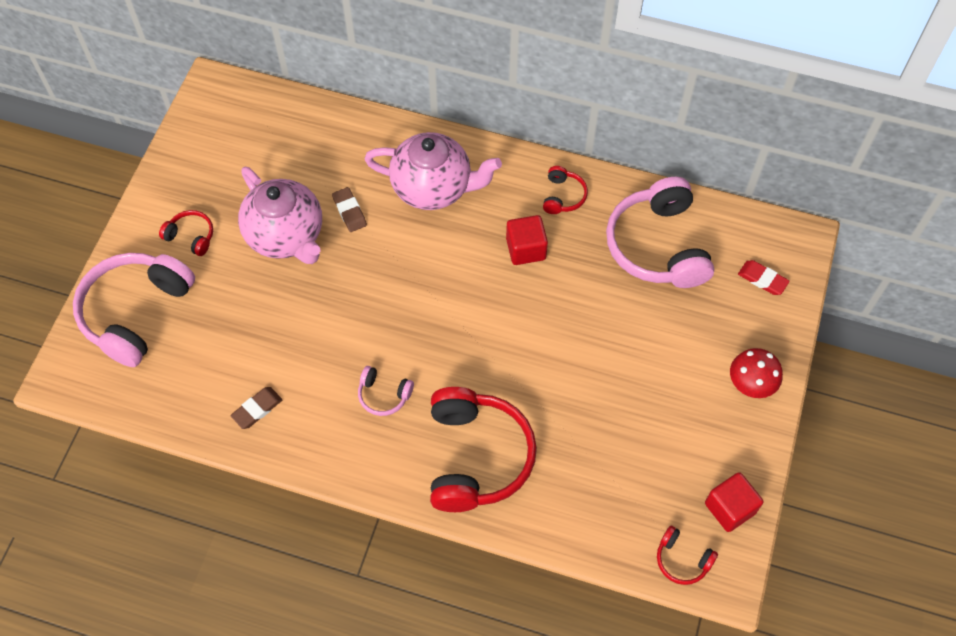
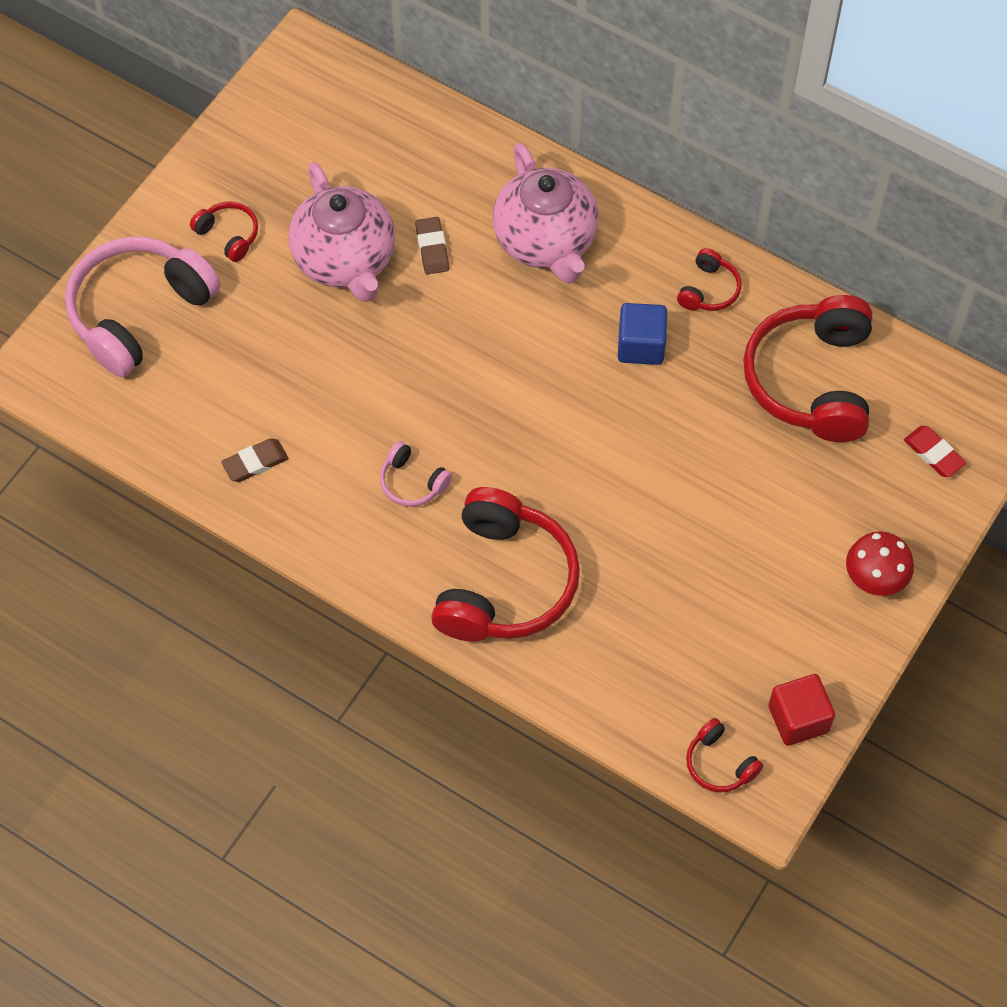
camera: 15 degrees right, 0 degrees up
pink teapot [364,132,502,210] -> pink teapot turned 45 degrees clockwise [493,143,599,284]
red cube [506,215,548,265] -> blue cube [618,303,667,365]
pink headphones [606,177,714,288] -> red headphones [743,295,872,442]

